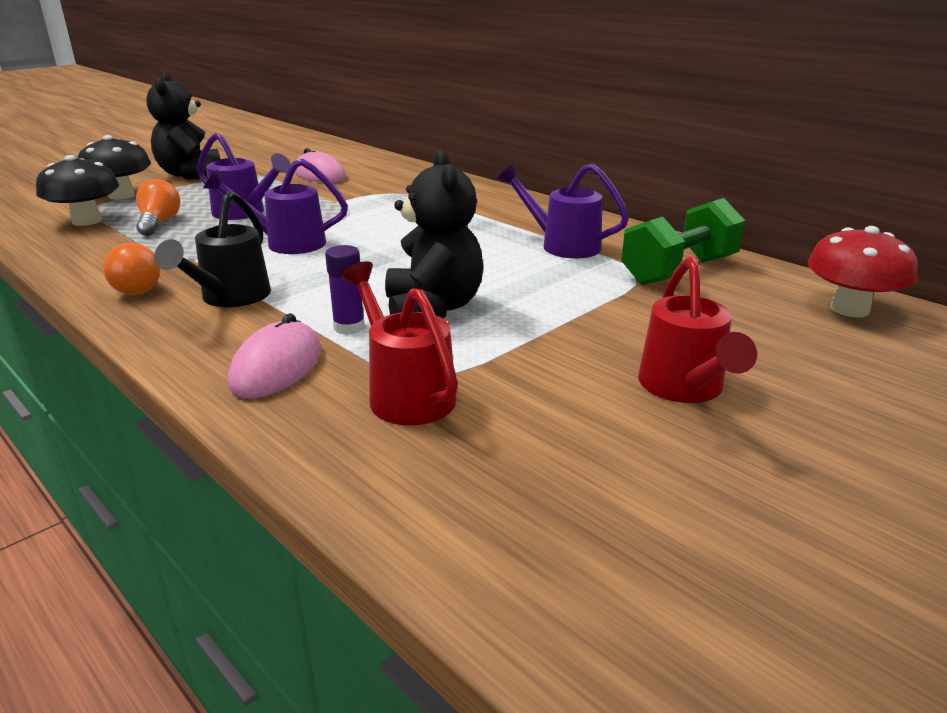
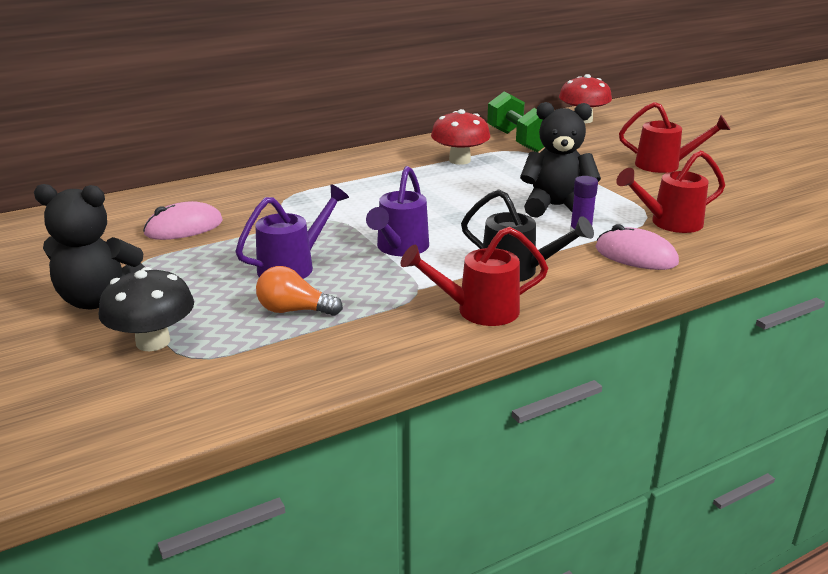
camera: 75 degrees left, 0 degrees up
black mushroom [36,155,119,226] -> none
orange light bulb [103,243,161,295] -> red watering can [400,227,548,326]
purple watering can [497,163,629,258] -> red mushroom [431,109,490,165]

